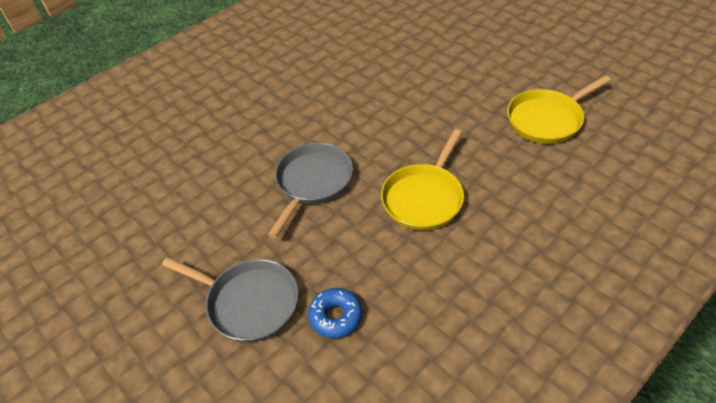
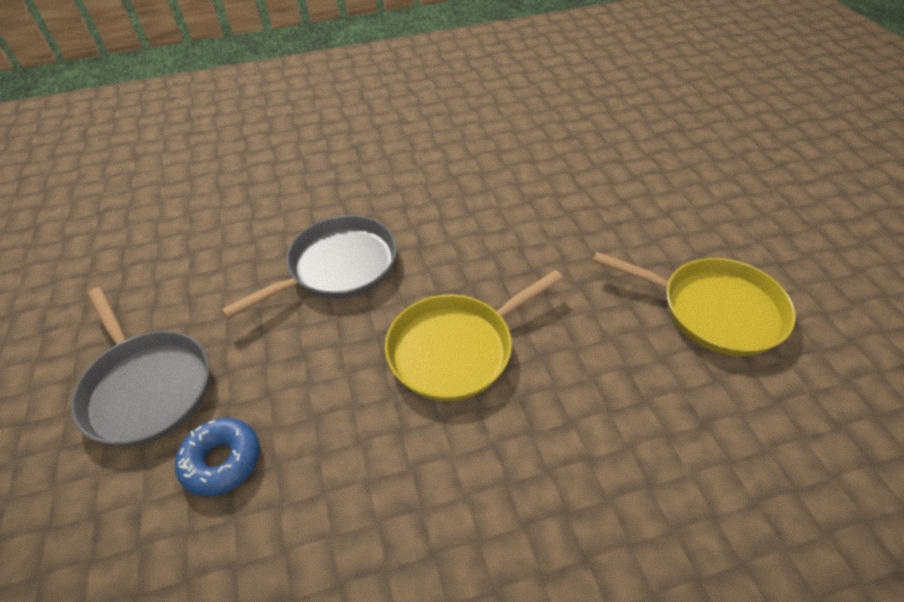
camera: 25 degrees right, 0 degrees up
yellow pan [507,75,611,144] -> yellow pan turned 150 degrees counterclockwise [593,252,796,356]

